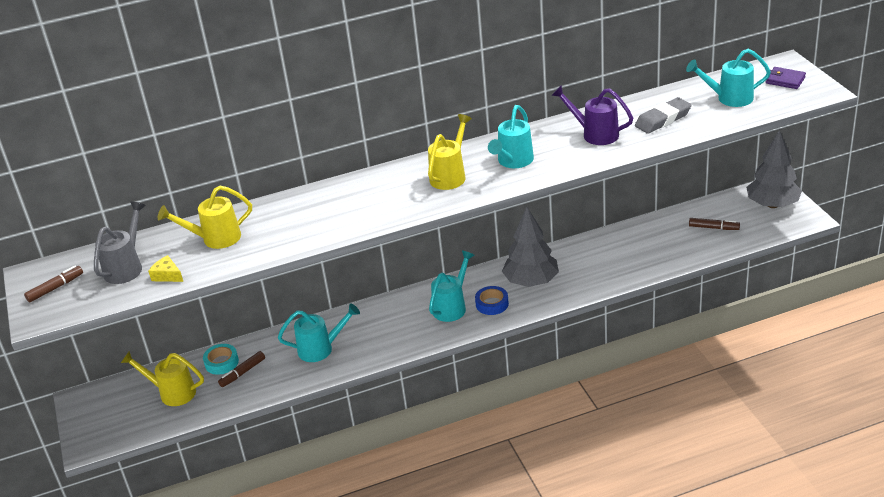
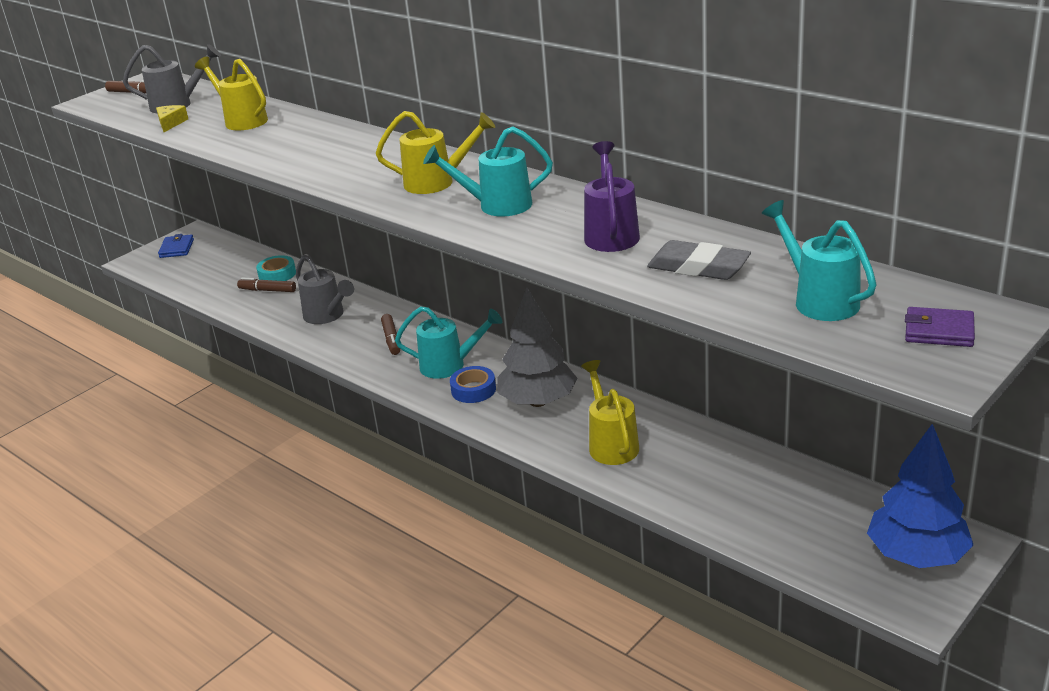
camera: 60 degrees right, 5 degrees down
yellow watering can [121,351,204,406] -> yellow watering can moved to [581,360,639,465]
turquoise watering can [278,303,360,362] -> grey watering can [296,254,354,324]
brown marker [689,218,740,230] -> brown marker moved to [381,314,400,355]
grey tree [746,130,802,208] -> blue tree [867,424,973,568]
purple wallet [766,67,806,89] -> purple wallet turned 75 degrees counterclockwise [905,307,975,347]
none -> blue wallet [158,234,194,258]

